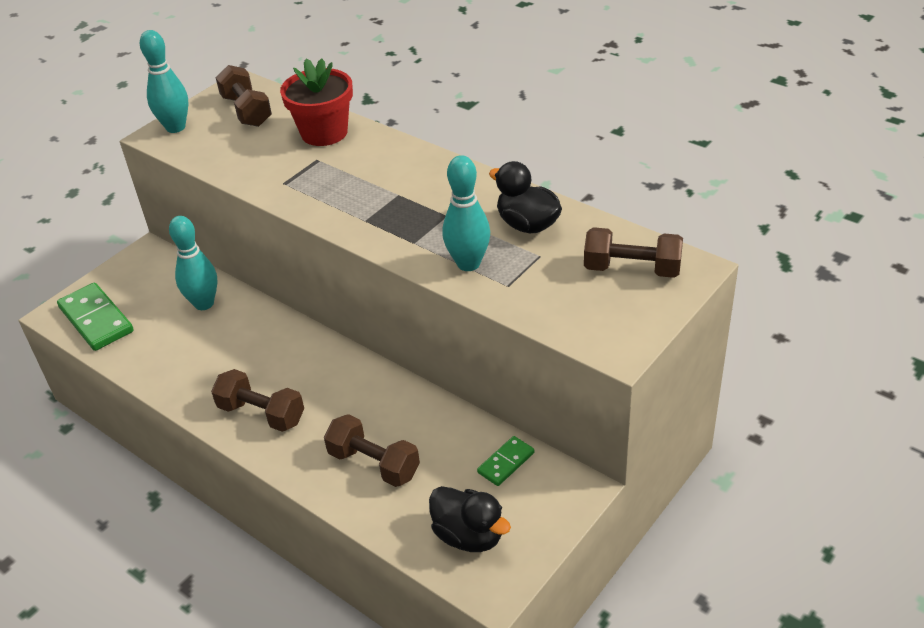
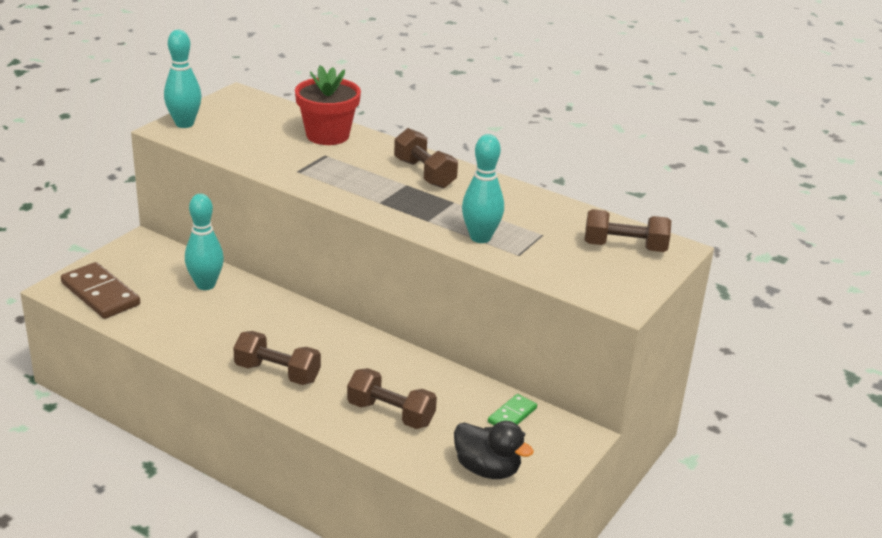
camera: 10 degrees left, 10 degrees down
green domino [57,283,134,351] -> brown domino [61,262,140,319]
brown dumbbell [216,65,272,127] -> brown dumbbell moved to [394,128,458,188]
black duck [489,161,562,234] -> none

